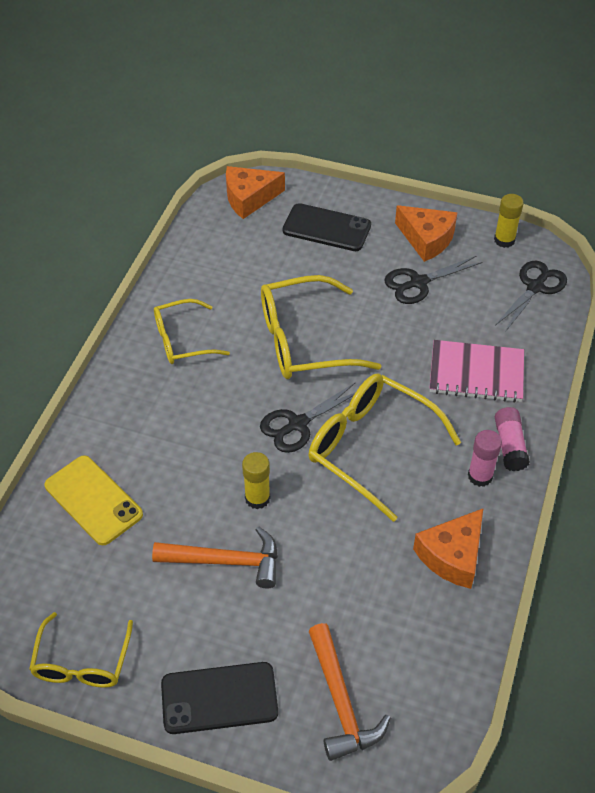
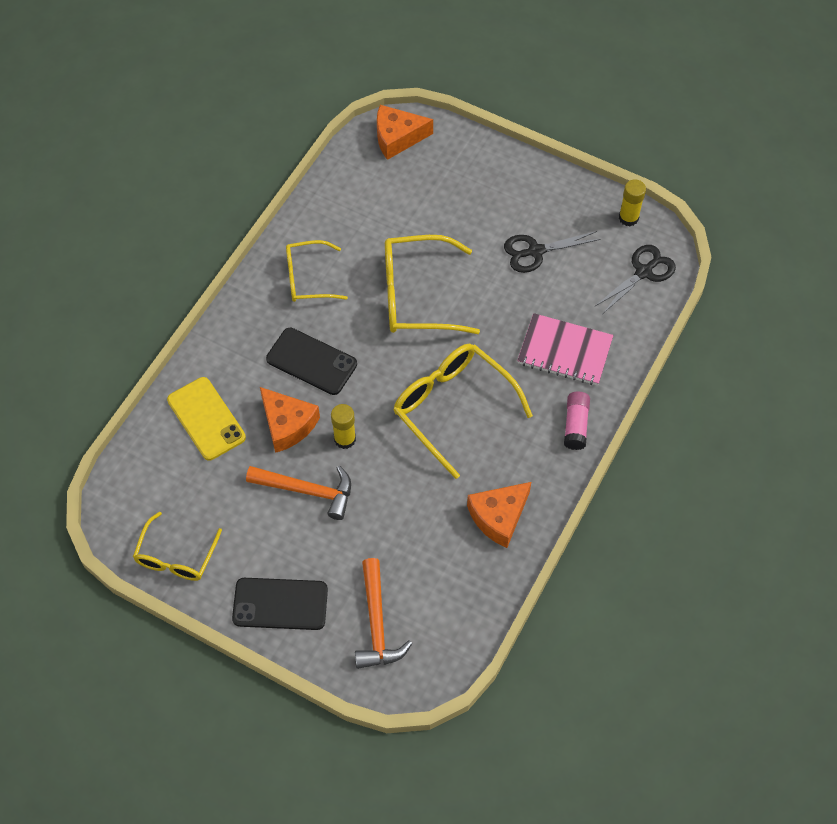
camera: 10 degrees right, 10 degrees up
black scissors [260,383,356,453] -> none
black phone [283,203,371,251] -> black phone moved to [266,328,357,395]
orange cheese [395,205,457,262] -> orange cheese moved to [260,387,320,453]
pink glue stick [468,430,502,487] -> none

